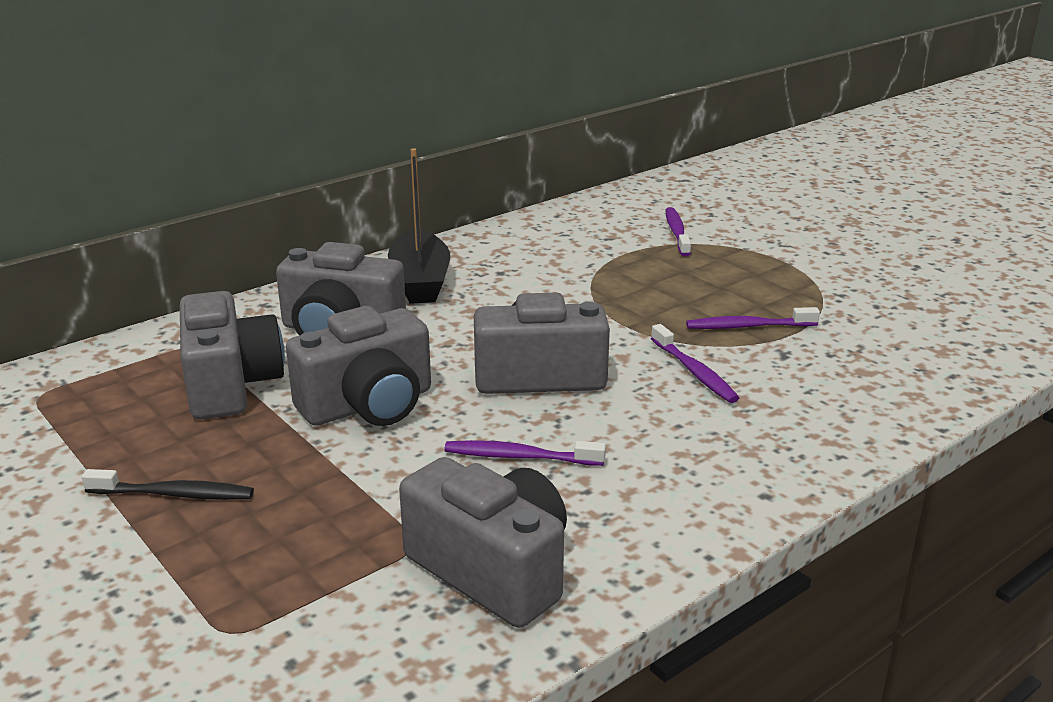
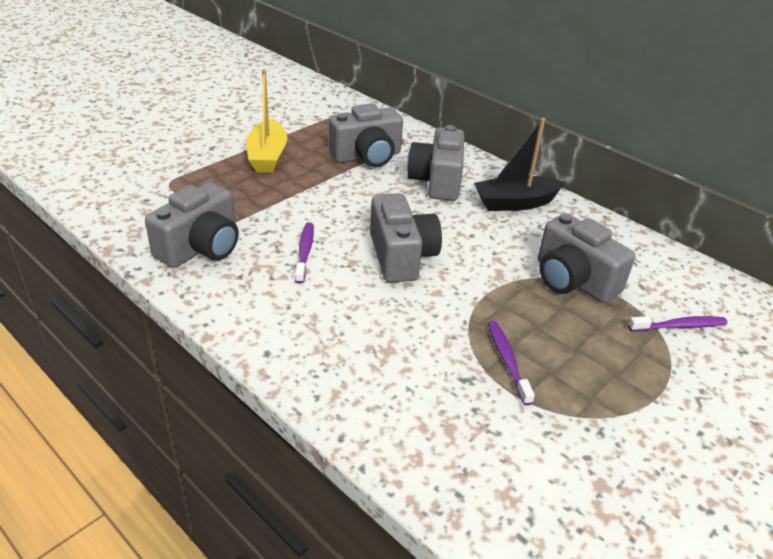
camera: 80 degrees right, 10 degrees up
black toothbrush [82,469,254,500] -> yellow boat [246,69,287,172]
grey camera [286,306,431,426] -> grey camera moved to [538,213,636,303]
purple toothbrush [651,324,739,403] -> none

